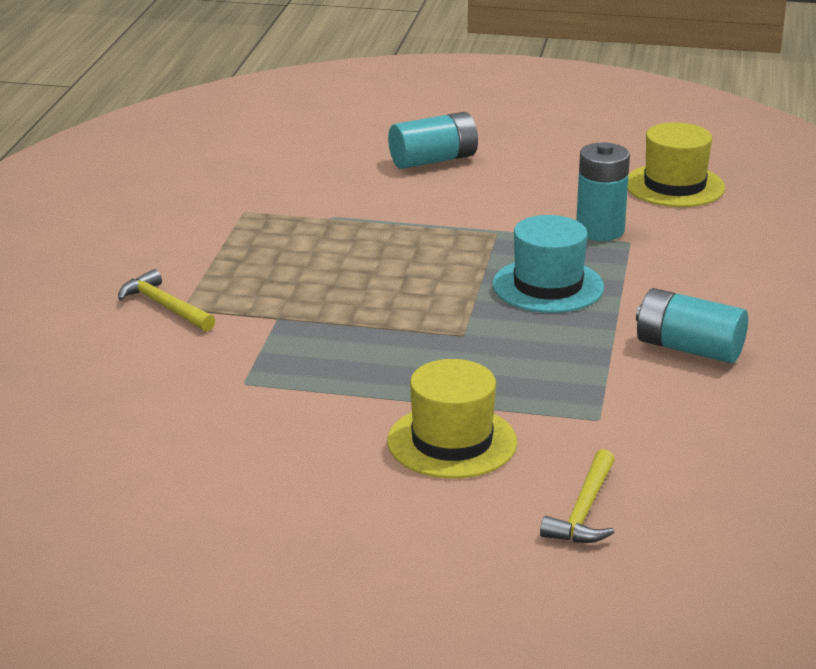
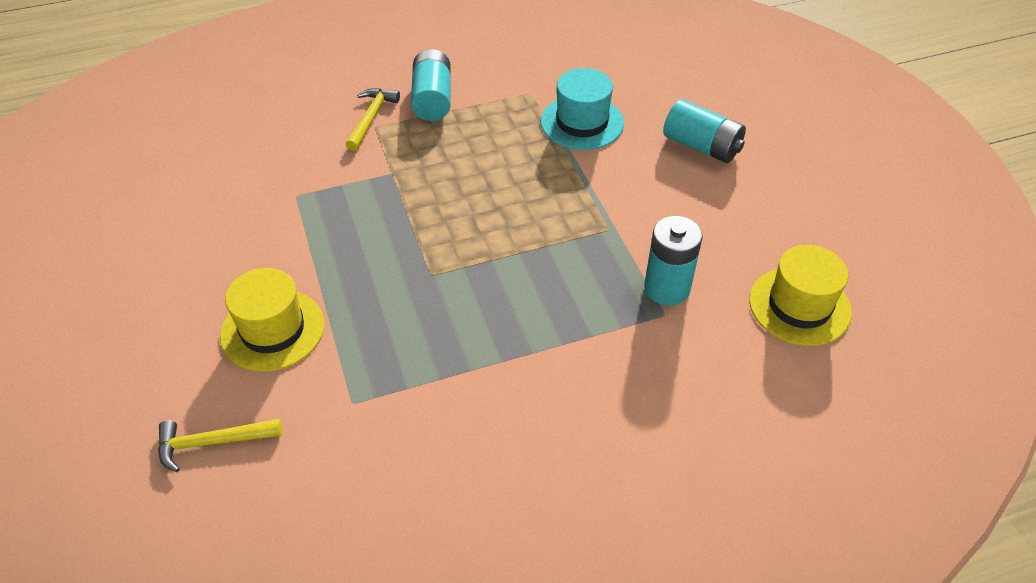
camera: 60 degrees right, 20 degrees up
turquoise hat [493,215,604,313] -> turquoise hat moved to [541,68,624,150]
turquoise battery [636,288,748,363] -> turquoise battery moved to [411,49,451,121]

